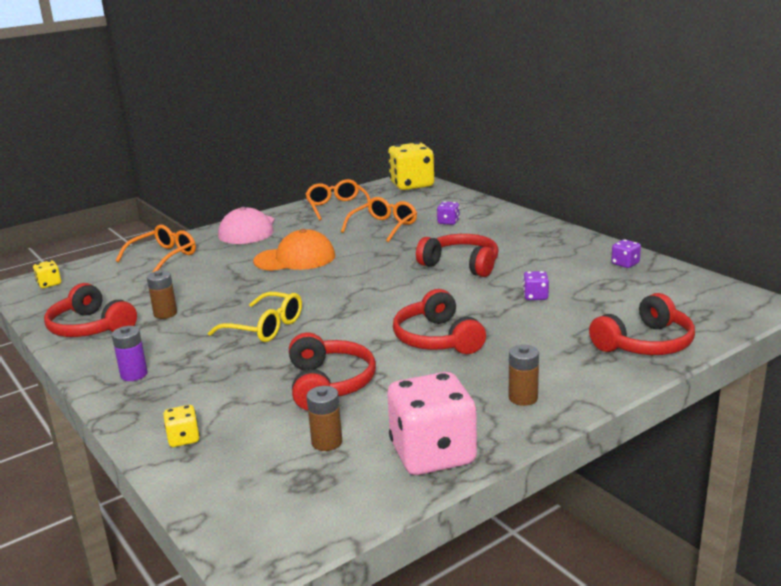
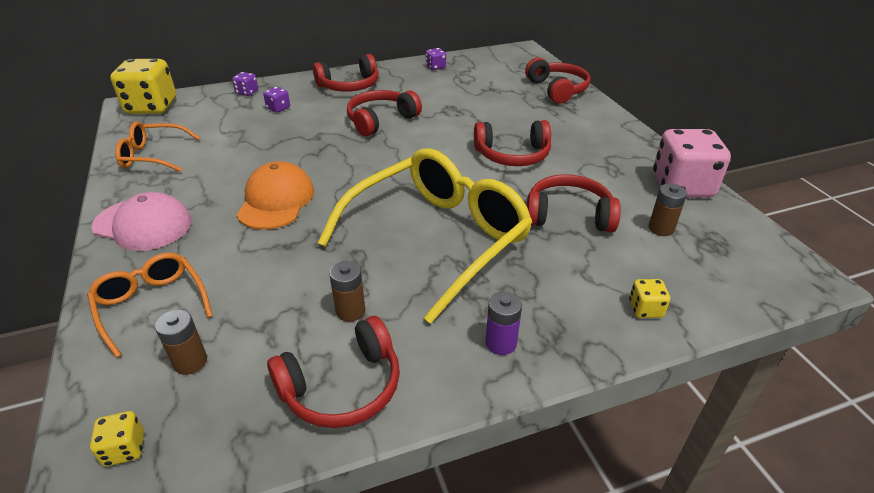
camera: 75 degrees left, 15 degrees up
yellow glasses [208,292,302,342] -> yellow glasses [318,148,533,324], size x1.98
orange glasses [341,197,417,242] -> none
brown battery [509,345,539,406] -> brown battery moved to [155,310,207,375]
purple dice [523,271,549,300] -> purple dice moved to [232,72,258,96]
none -> red headphones [313,54,379,92]

